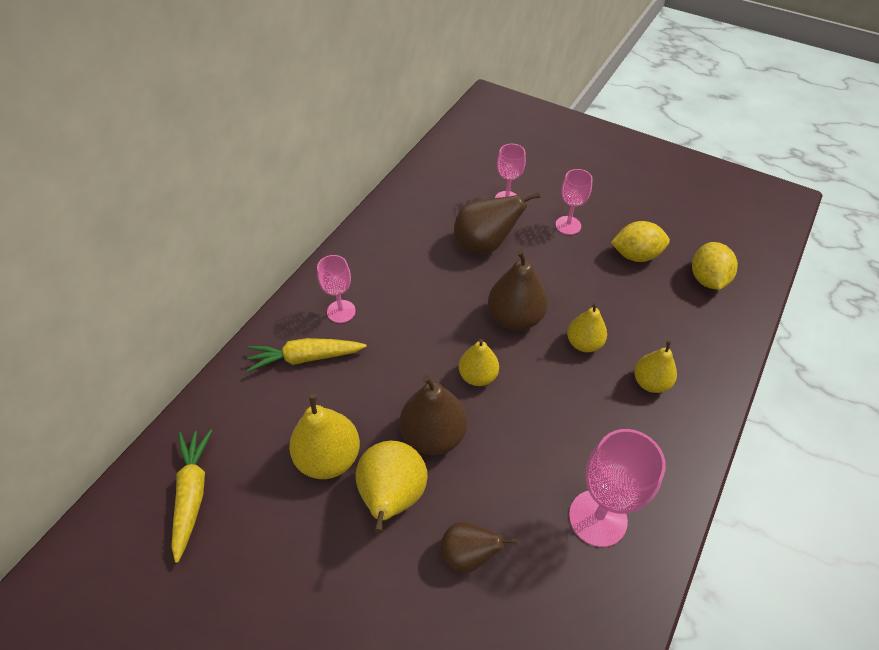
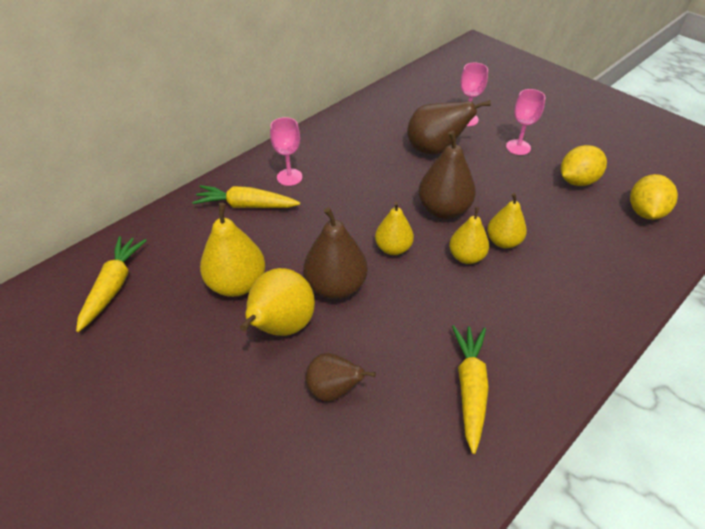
camera: 15 degrees right, 5 degrees down
pink goblet [569,429,666,547] -> yellow carrot [452,325,489,454]
yellow lemon [611,221,670,262] -> yellow lemon turned 45 degrees counterclockwise [561,145,607,186]
yellow pear [634,340,677,393] -> yellow pear moved to [449,207,489,264]

